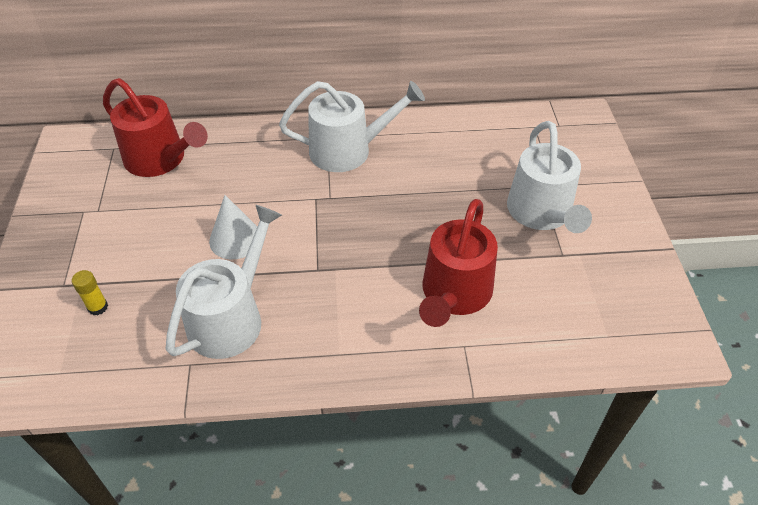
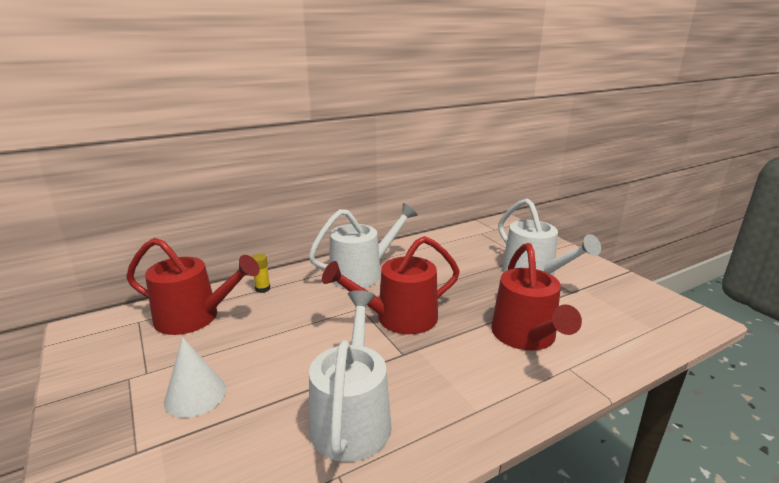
camera: 25 degrees left, 25 degrees down
yellow glue stick [72,270,108,315] -> yellow glue stick moved to [252,254,270,293]
white cone [209,195,257,259] -> white cone moved to [164,337,226,418]
none -> red watering can [322,236,460,334]

